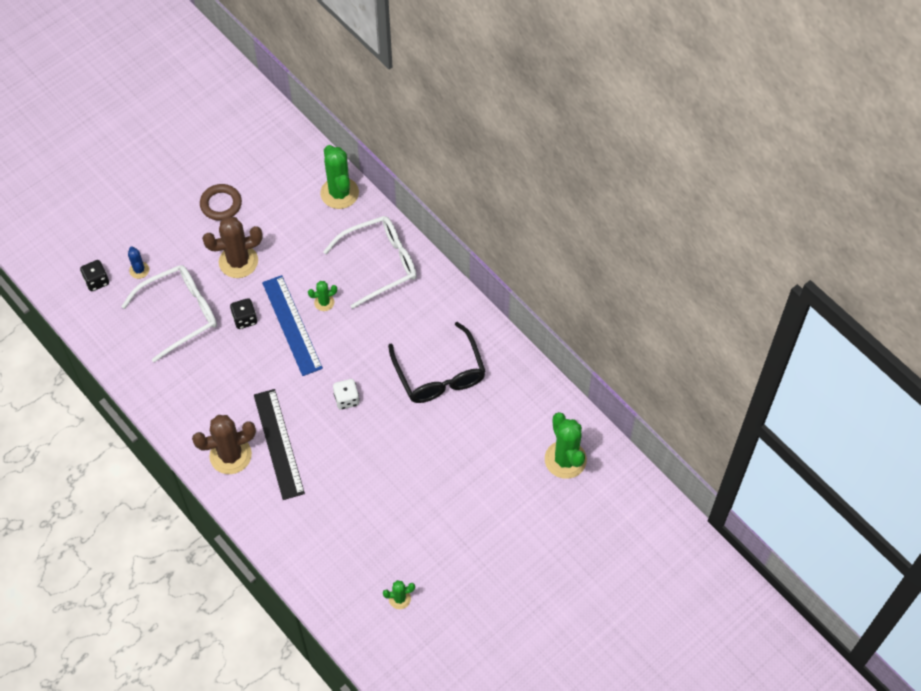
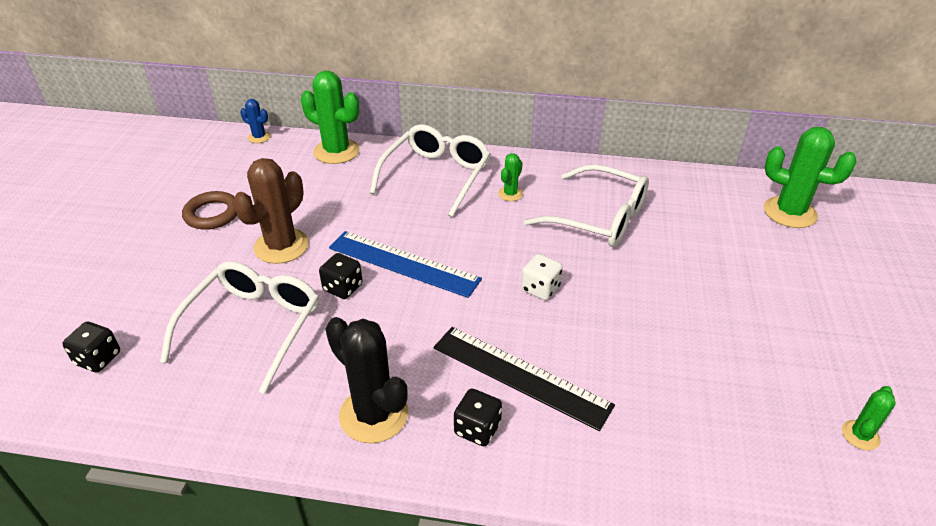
camera: 40 degrees left, 20 degrees down
blue cactus [128,247,149,279] -> blue cactus moved to [240,99,271,143]
brown cactus [192,415,256,474] -> black dice [454,389,502,446]
green cactus [308,281,337,311] -> green cactus moved to [498,153,523,201]
black glasses [388,322,486,403] -> white glasses [524,164,649,247]
none -> black cactus [326,317,408,443]

